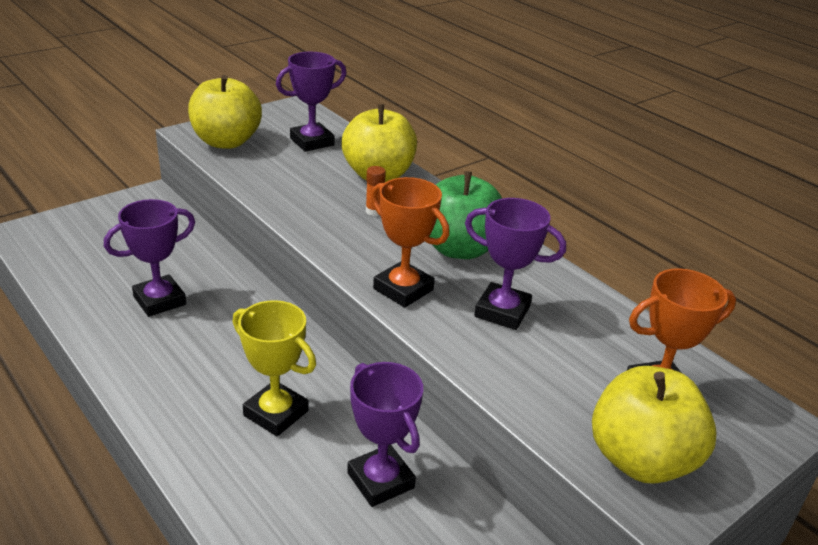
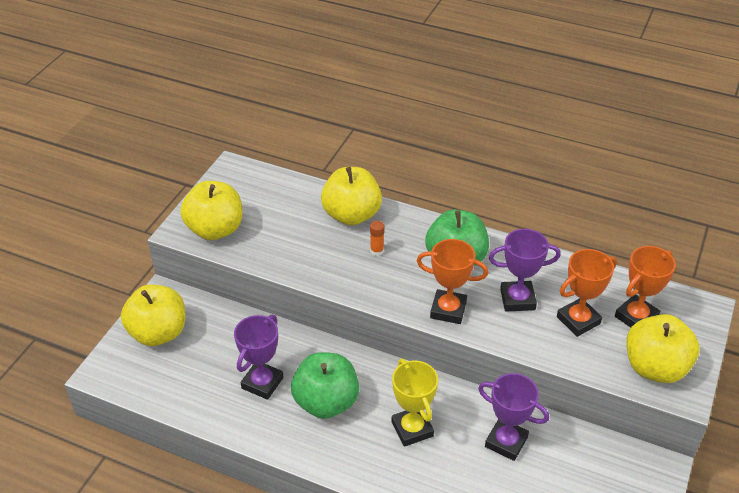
camera: 25 degrees left, 10 degrees up
yellow trophy [233,300,316,436] -> yellow trophy turned 60 degrees clockwise [392,359,438,447]
purple trophy [276,52,347,152] -> none
none -> yellow apple [121,285,185,346]
none -> green apple [291,352,359,419]
none -> orange trophy [557,249,617,337]

